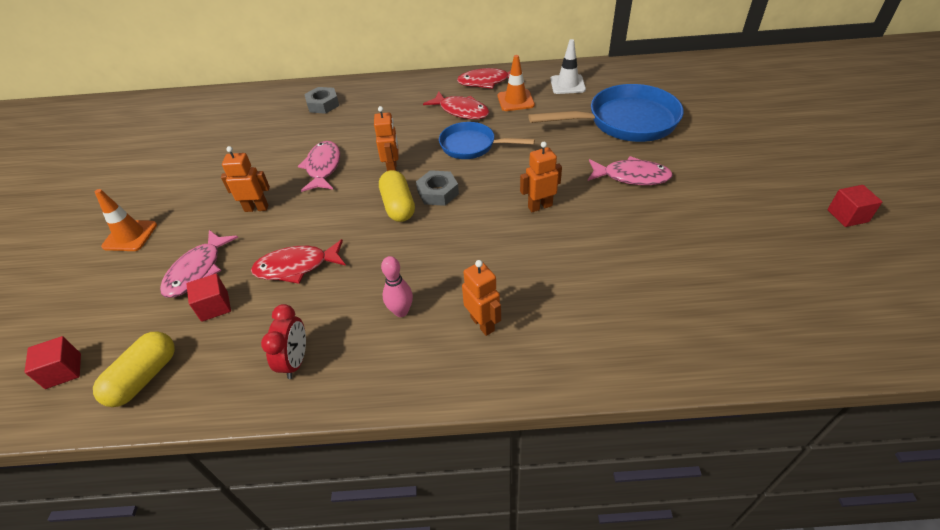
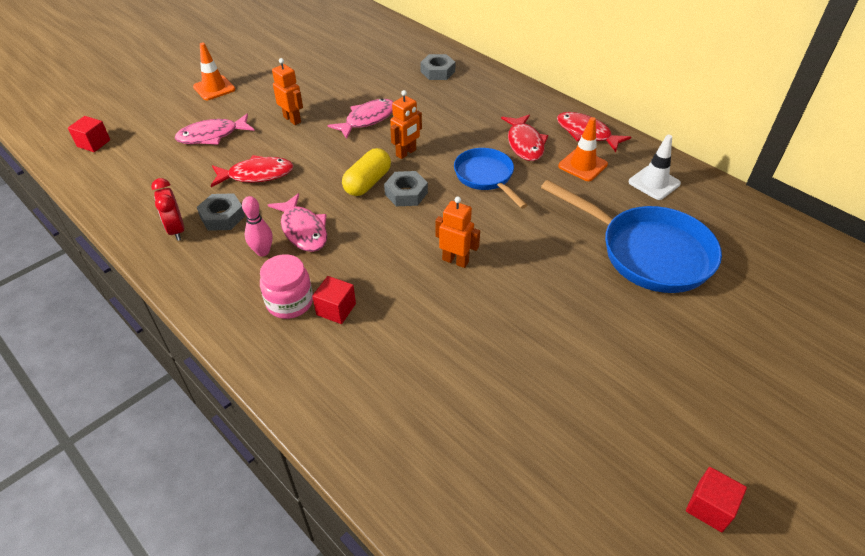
camera: 45 degrees right, 0 degrees up
yellow capsule [93,332,175,407] -> none
red cube [187,274,231,322] -> red cube moved to [312,276,356,324]
red fish [251,239,346,284] -> red fish turned 135 degrees clockwise [211,155,294,187]
red clock [261,304,306,379] -> red clock turned 105 degrees clockwise [151,178,184,241]
orange robot [462,260,501,336] -> pink jar [260,254,313,319]
pink fish [588,156,673,185] -> pink fish moved to [268,193,327,252]
none -> grey nut [197,193,245,231]

